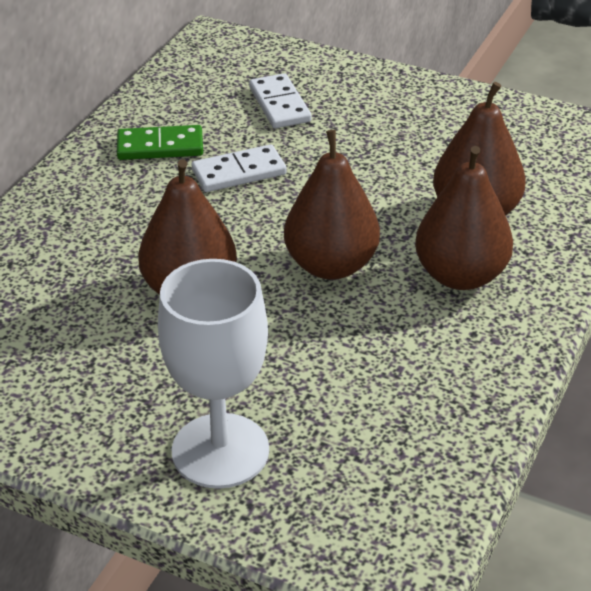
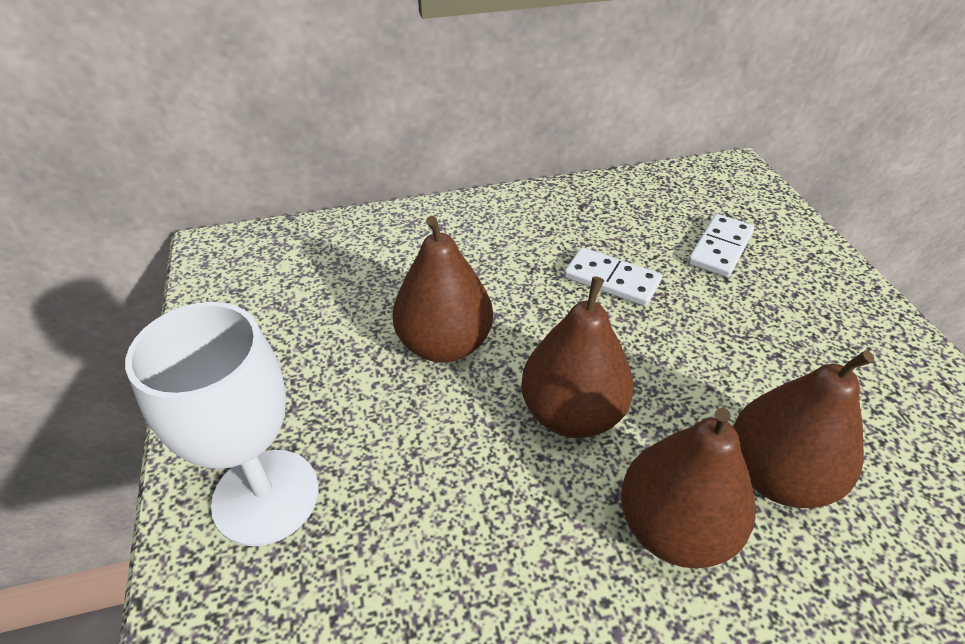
camera: 50 degrees right, 5 degrees up
green domino [117,125,203,160] -> none

